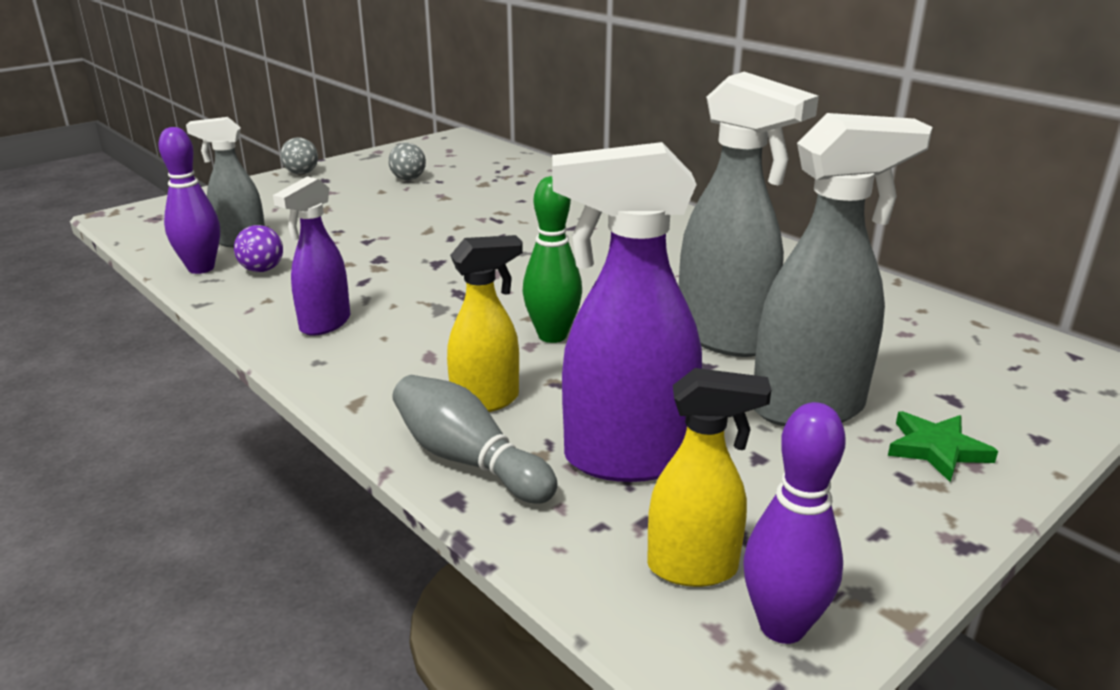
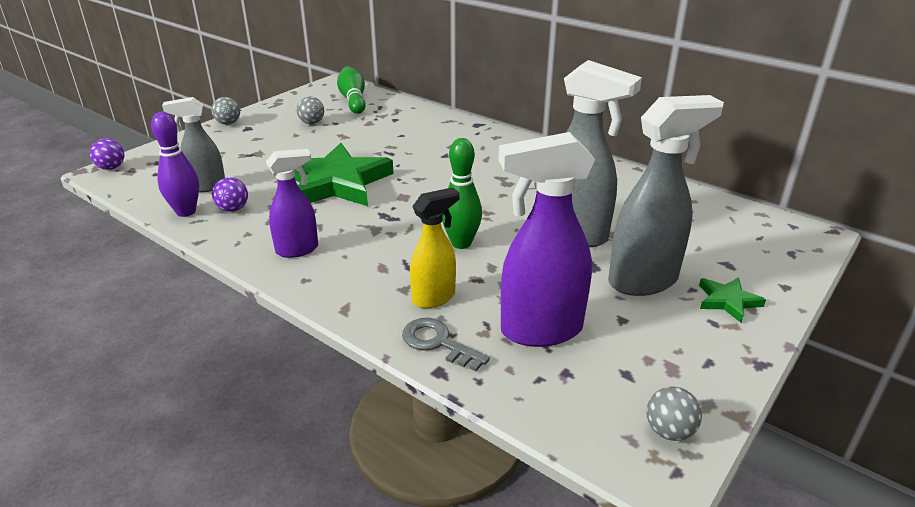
camera: 10 degrees left, 5 degrees up
purple spray bottle [273,176,350,336] -> purple spray bottle turned 135 degrees counterclockwise [266,149,318,258]
grey bowling pin [392,375,557,504] -> grey key [402,318,490,371]
yellow spray bottle [647,368,771,587] -> none
purple bowling pin [743,402,846,644] -> grey ball [646,386,702,441]
none -> purple ball [90,138,124,170]
none -> green star [295,143,394,206]
none -> green bowling pin [337,66,366,114]

